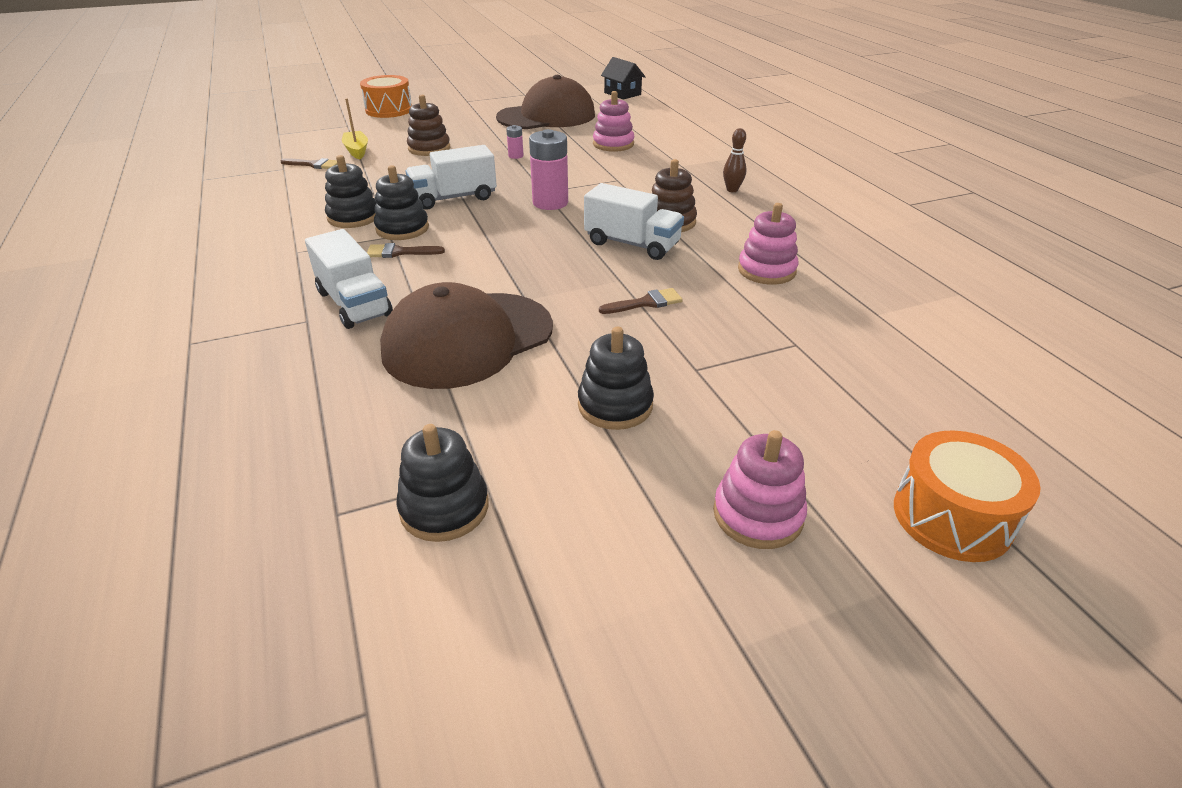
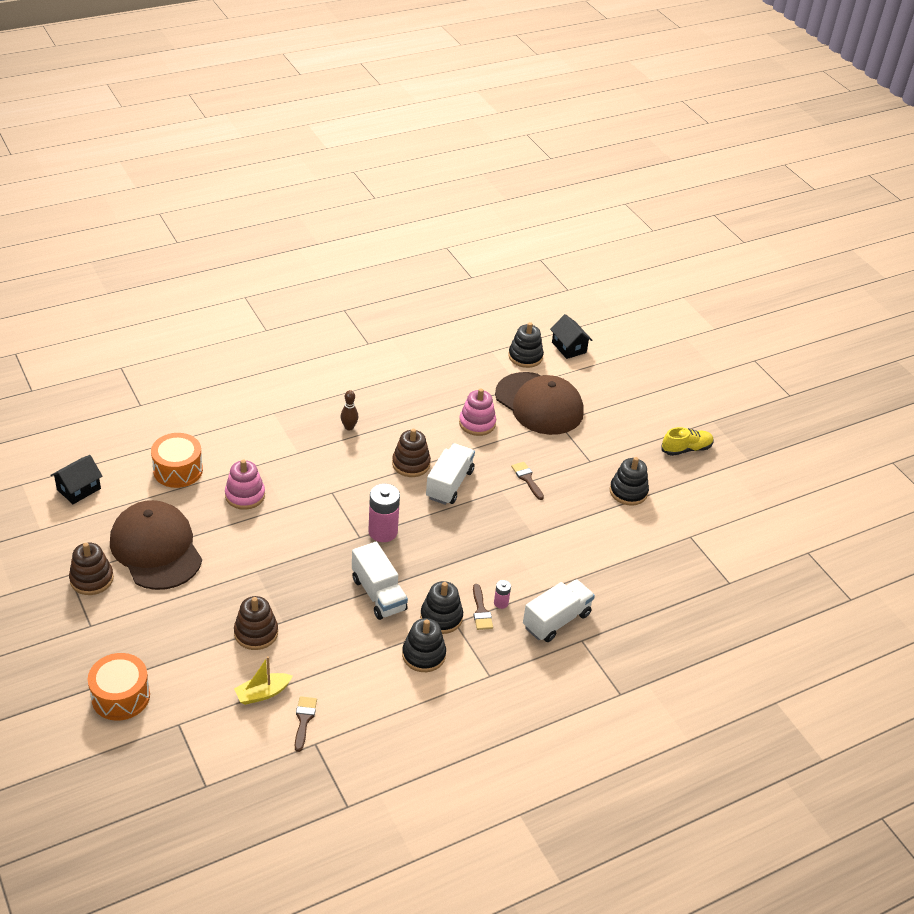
camera: 100 degrees left, 5 degrees up
brown cap [380,282,553,389] -> brown cap moved to [495,372,584,435]
black stacking toy [397,424,489,542] -> black stacking toy moved to [508,322,544,368]
pink battery [506,125,523,159] -> pink battery moved to [494,580,511,609]
pink stacking toy [713,430,807,549] -> yellow shoe [662,427,714,456]
orange drum [894,430,1041,562] -> orange drum moved to [151,433,203,488]
none -> brown stacking toy [69,543,114,595]
none -> black house [550,314,592,359]

